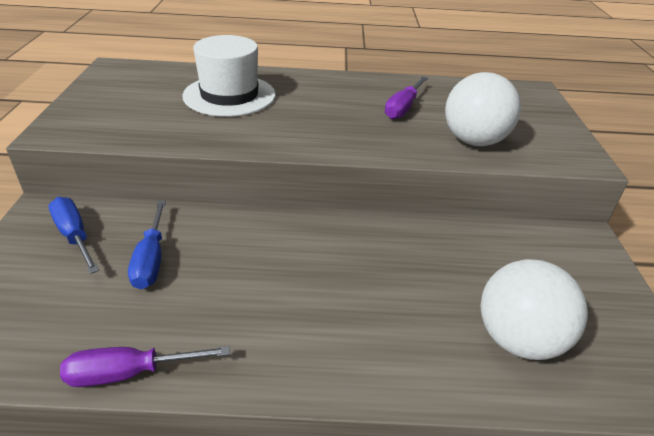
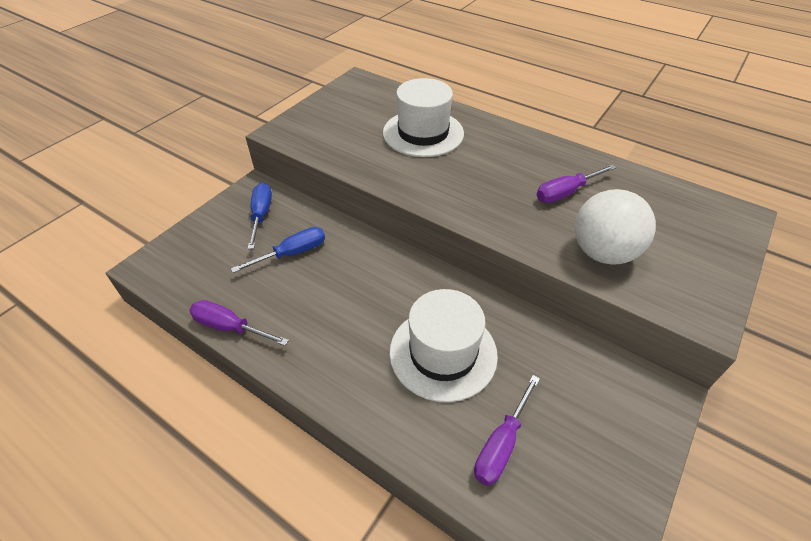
camera: 35 degrees right, 10 degrees up
blue screwdriver [128,200,166,289] -> blue screwdriver turned 150 degrees counterclockwise [231,227,325,273]
white ball [481,259,588,360] -> purple screwdriver [474,375,540,486]
none -> white hat [389,289,498,402]

